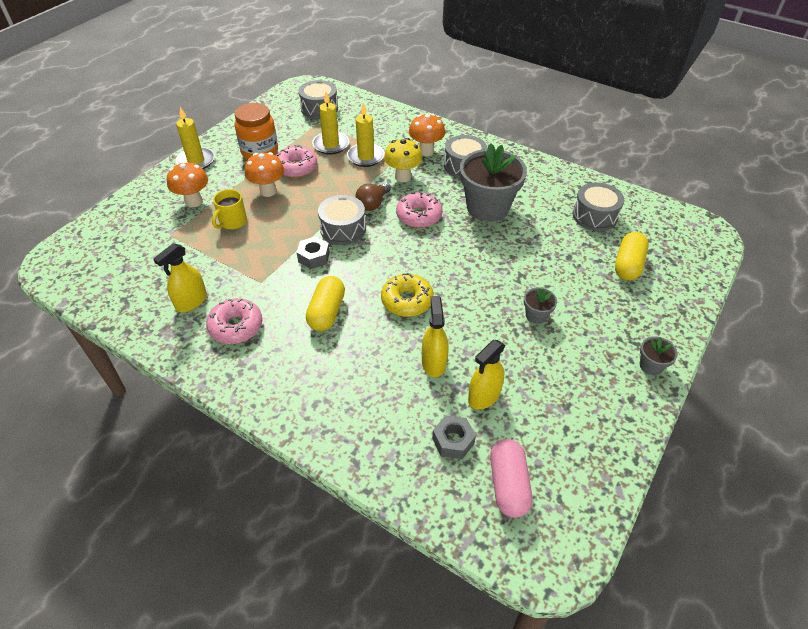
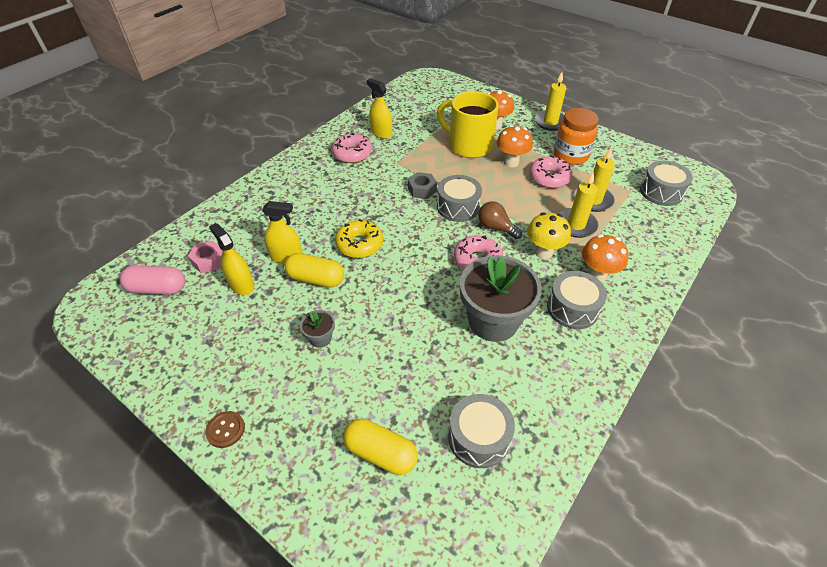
camera: 95 degrees right, 0 degrees up
yellow mug [212,189,247,229] -> yellow mug [437,91,499,158], size x1.90
yellow capsule [306,276,345,331] -> yellow capsule moved to [284,253,344,287]
grey nut [432,415,476,459] -> pink nut [188,241,223,273]
grey flower pot [640,336,678,375] -> brown button [206,411,245,448]

